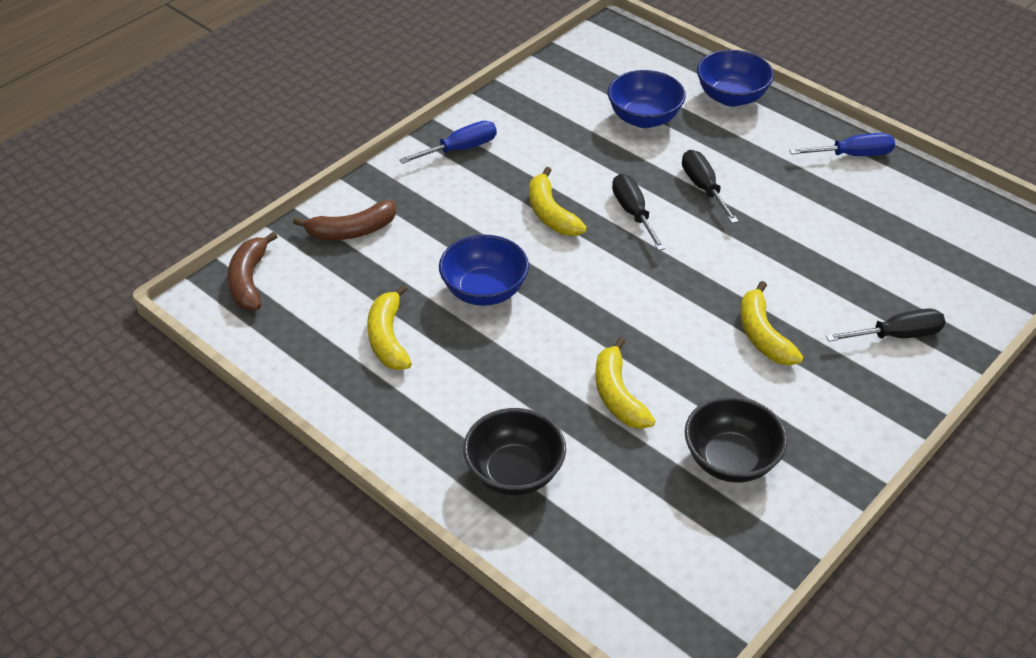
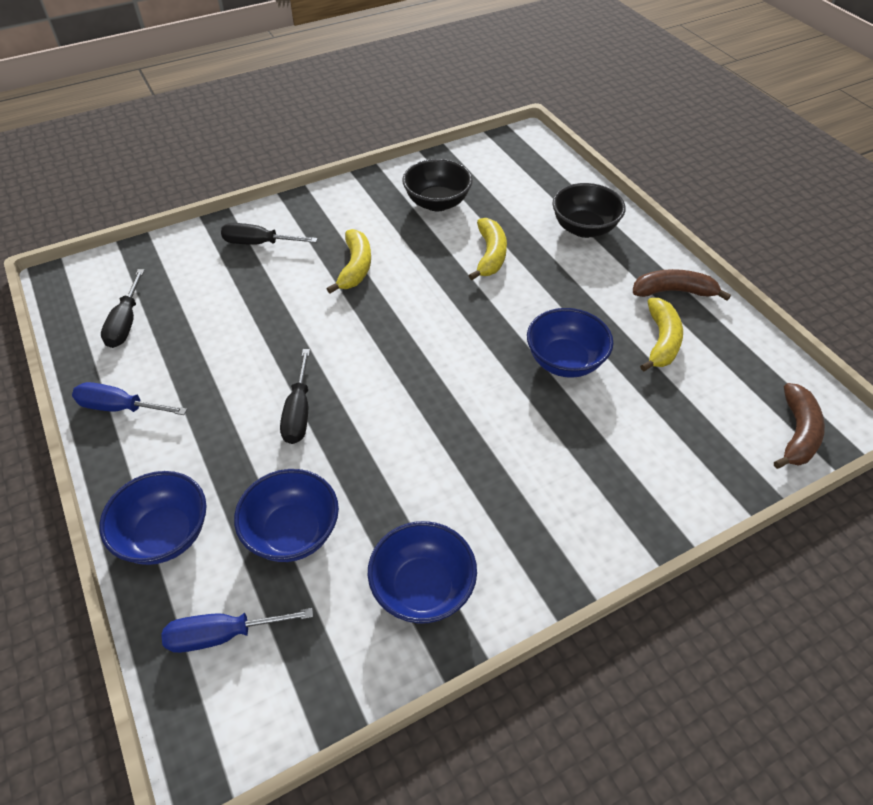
camera: 160 degrees left, 5 degrees up
brown banana [293,200,396,240] -> brown banana moved to [633,269,731,301]
blue screwdriver [399,121,497,164] -> blue screwdriver moved to [161,608,313,653]
yellow banana [529,167,587,236] -> none
black screwdriver [612,174,665,251] -> black screwdriver moved to [101,269,145,348]
none -> blue bowl [368,521,477,624]

